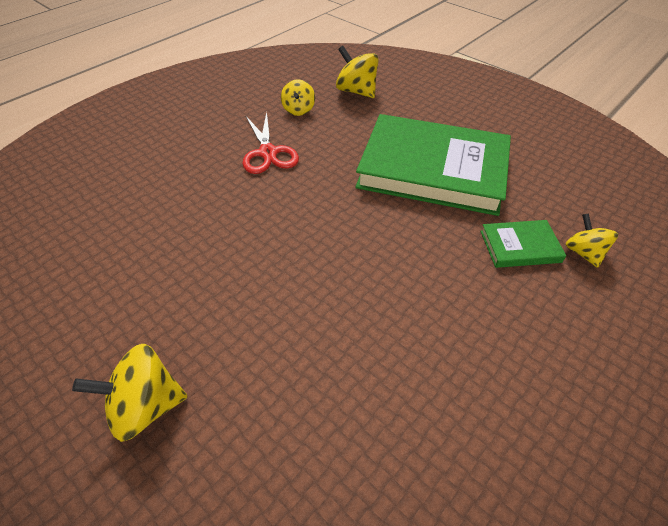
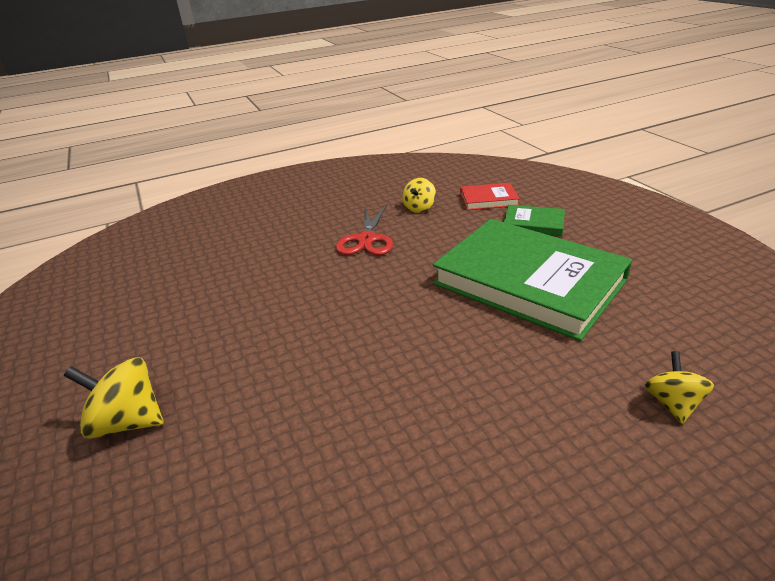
camera: 25 degrees right, 15 degrees down
yellow spinning top [336,46,379,98] -> red book [460,183,520,210]
green book [480,220,566,268] -> green book moved to [504,205,565,236]

